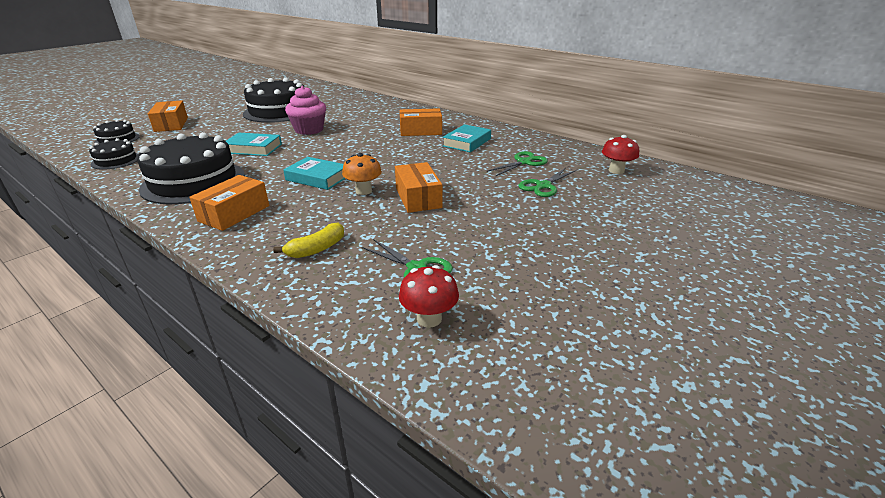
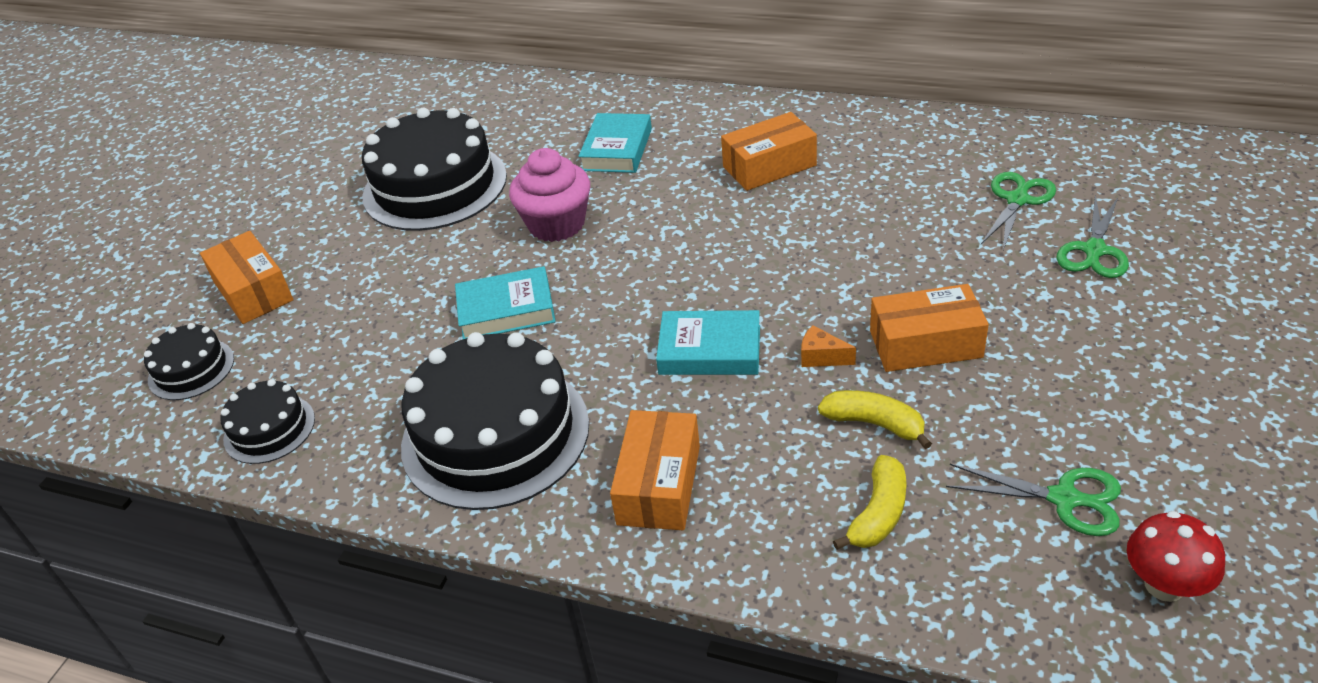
camera: 15 degrees left, 10 degrees up
orange mushroom [342,153,382,195] -> orange cheese [801,325,856,367]
orange box [395,162,442,213] -> orange box turned 60 degrees counterclockwise [870,284,989,372]
turquoise book [443,124,491,152] -> turquoise book moved to [578,113,652,173]
red mushroom [602,135,639,174] -> none
none -> yellow banana [818,390,932,449]

